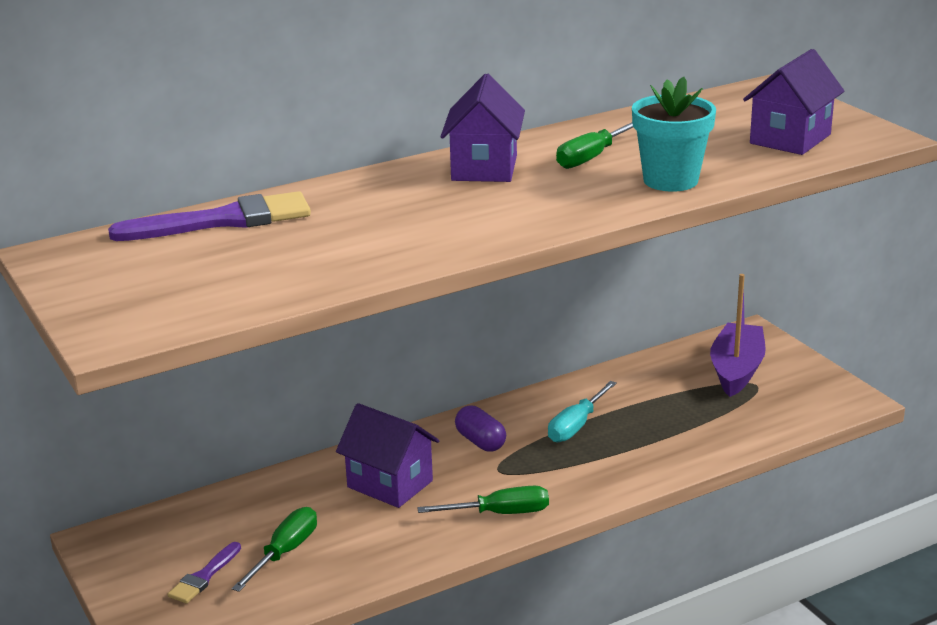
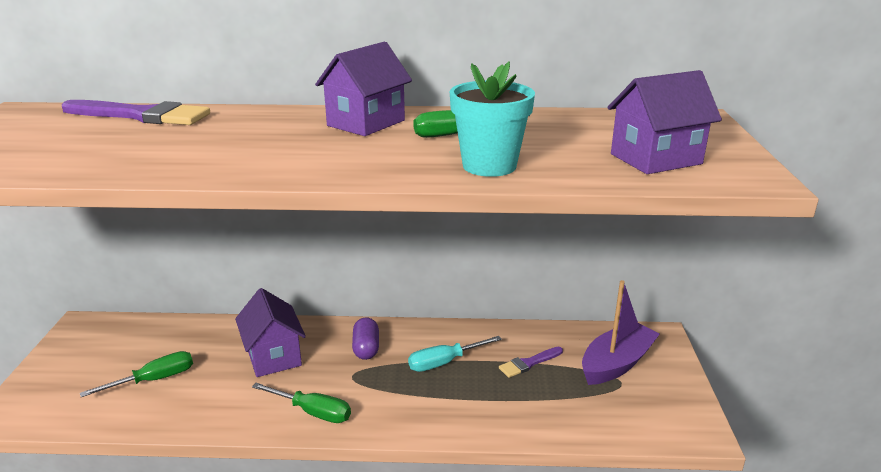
camera: 30 degrees right, 0 degrees up
purple brush [168,542,241,603] -> purple brush moved to [499,347,563,378]

